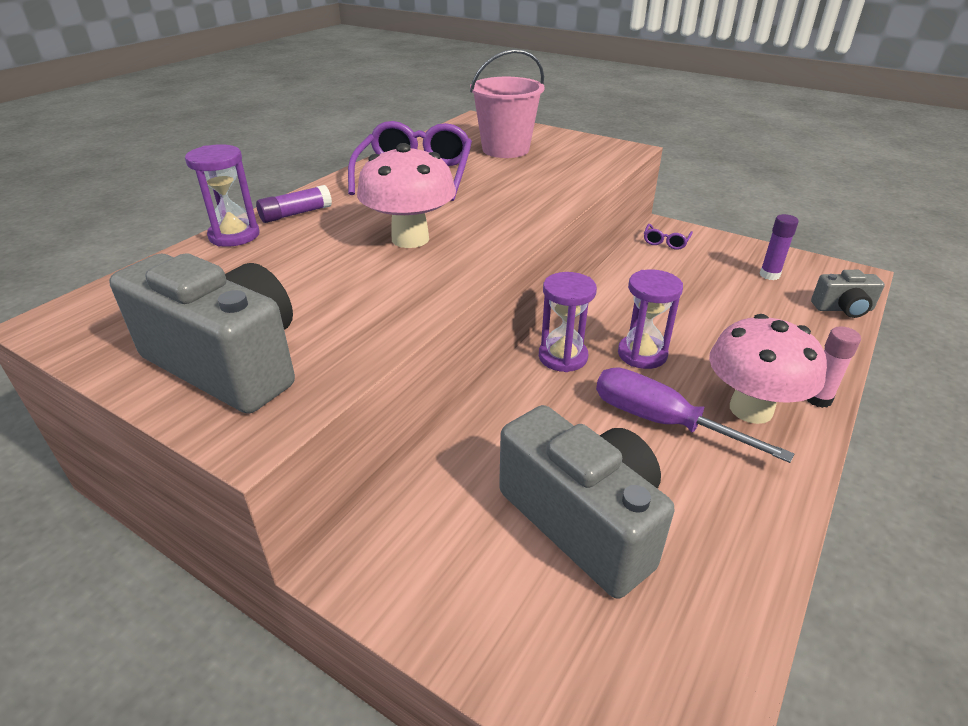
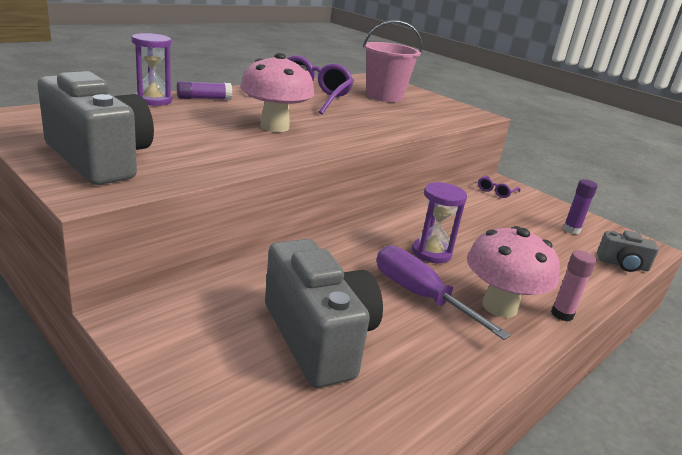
camera: 10 degrees right, 10 degrees down
purple hourglass [539,272,597,372] -> none

